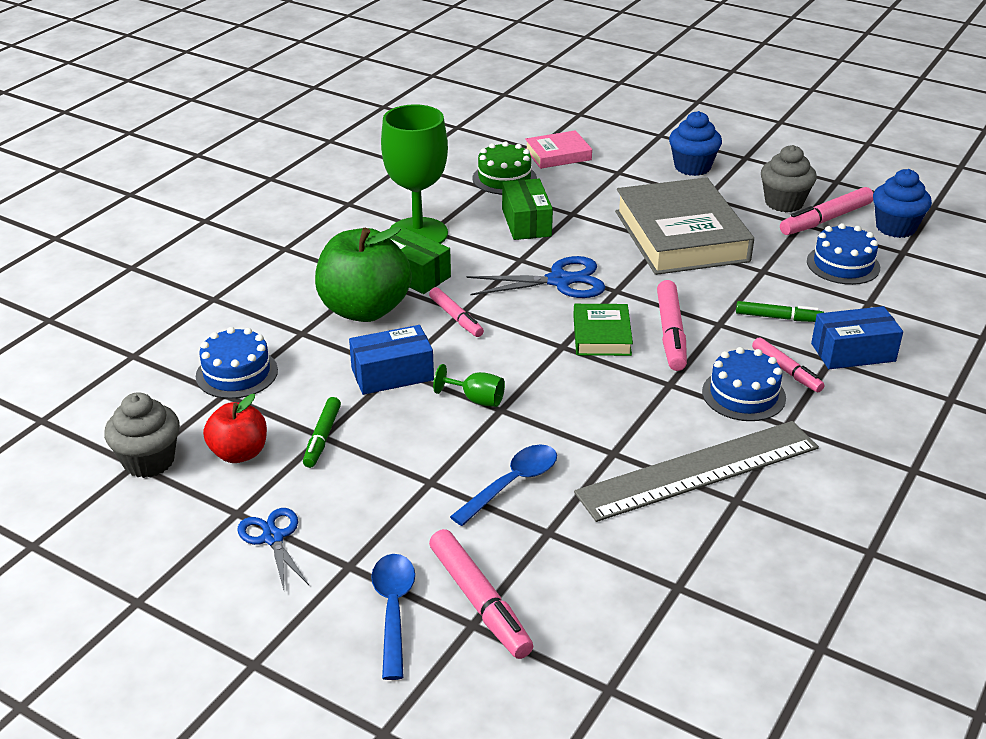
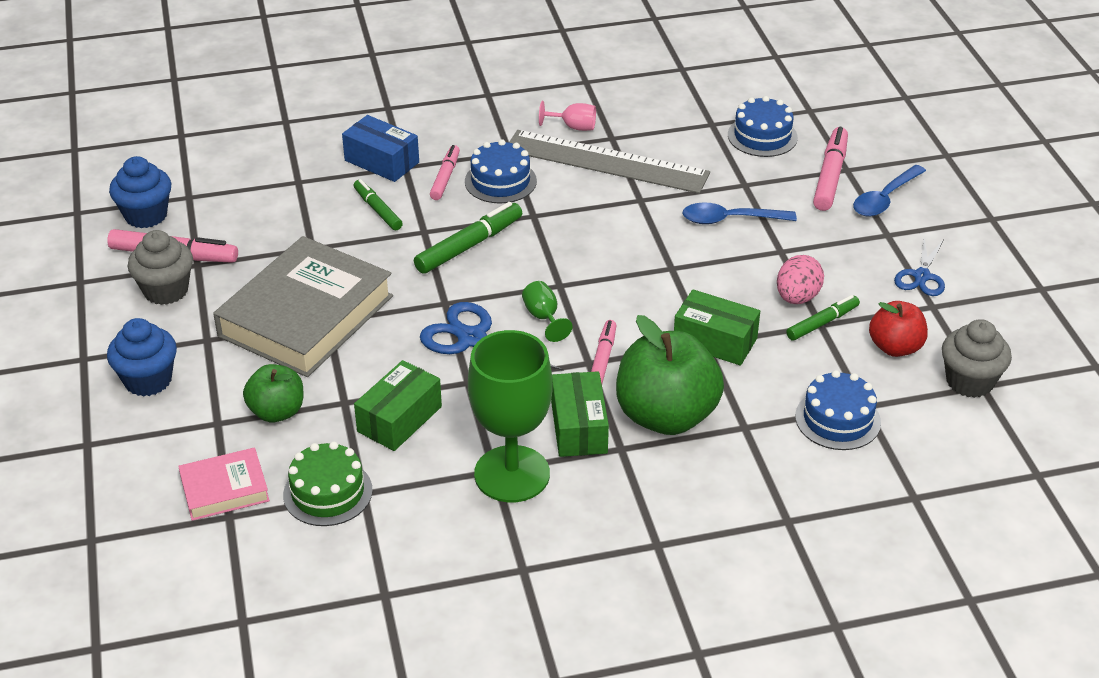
camera: 135 degrees left, 5 degrees up
blue box [349,325,434,395] -> green box [674,289,760,366]
green goblet [433,364,505,407] -> green goblet moved to [522,281,573,342]
pink book [525,130,592,169] -> pink book turned 45 degrees counterclockwise [178,447,270,521]
green book [573,304,633,356] -> none
pink marker [657,280,687,371] -> green marker [414,202,522,274]
blue cake [807,223,880,285] -> blue cake moved to [728,96,798,157]
none -> green apple [243,364,303,423]
none -> pink goblet [539,101,596,131]
none -> pink egg [777,255,824,304]

